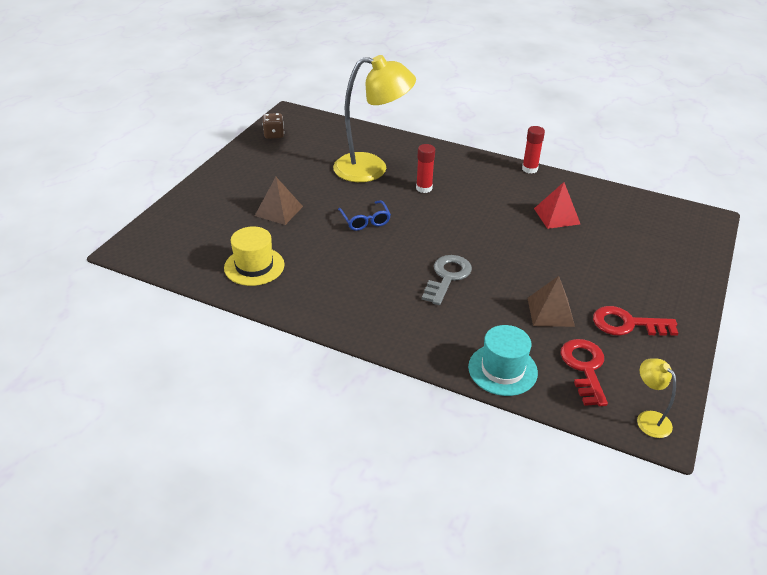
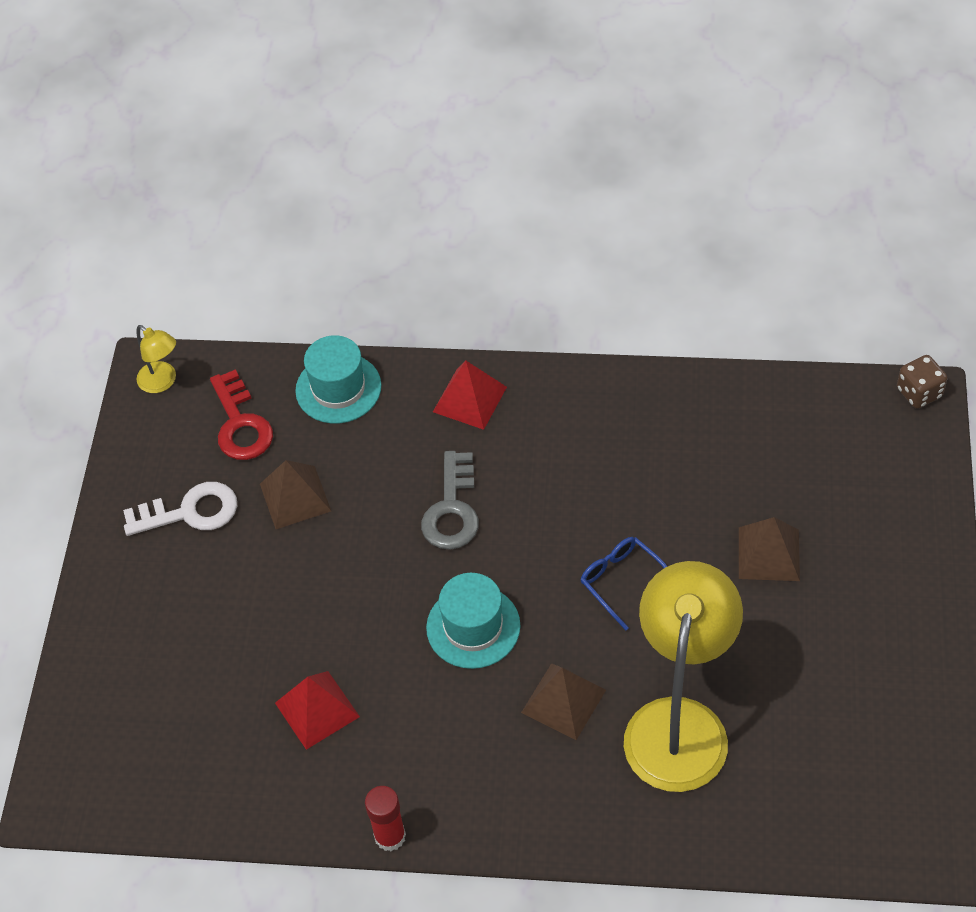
camera: 165 degrees right, 15 degrees up
yellow hat [224,226,285,286] -> none
brown dice [263,113,284,139] -> brown dice moved to [897,355,947,409]
yellow lamp [333,55,416,182] -> yellow lamp turned 120 degrees clockwise [624,561,743,792]
red glue stick [416,144,435,193] -> brown pyramid [521,663,606,740]
red key [593,306,678,336] -> white key [123,482,237,536]
none -> turquoise hat [426,573,520,669]
none -> red pyramid [433,361,507,430]

